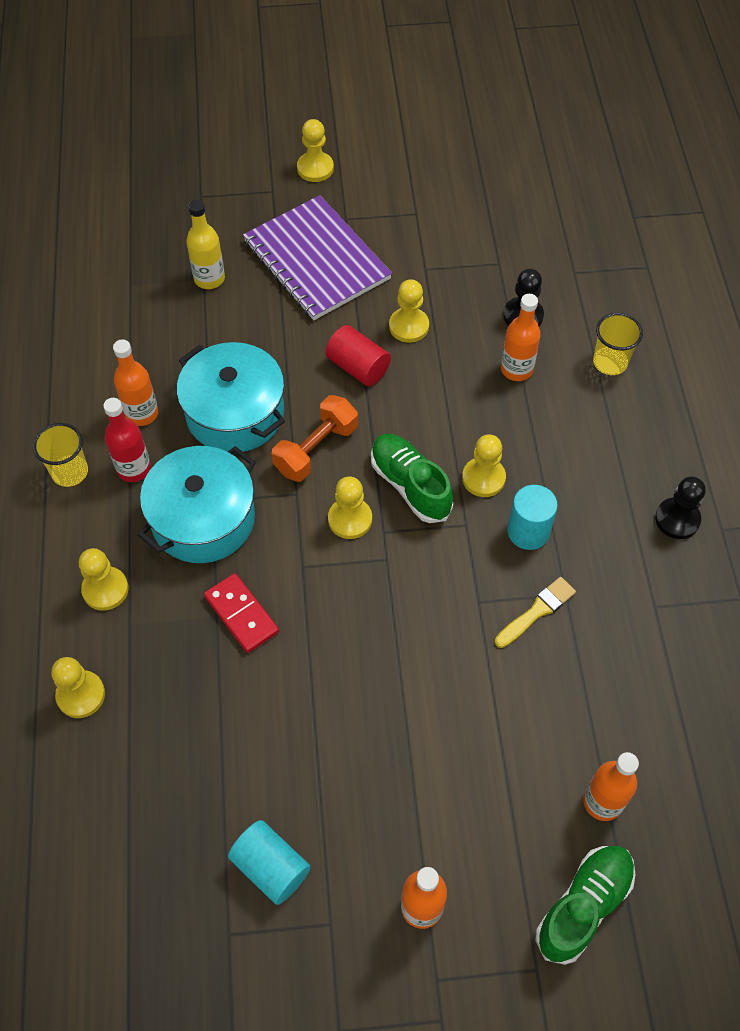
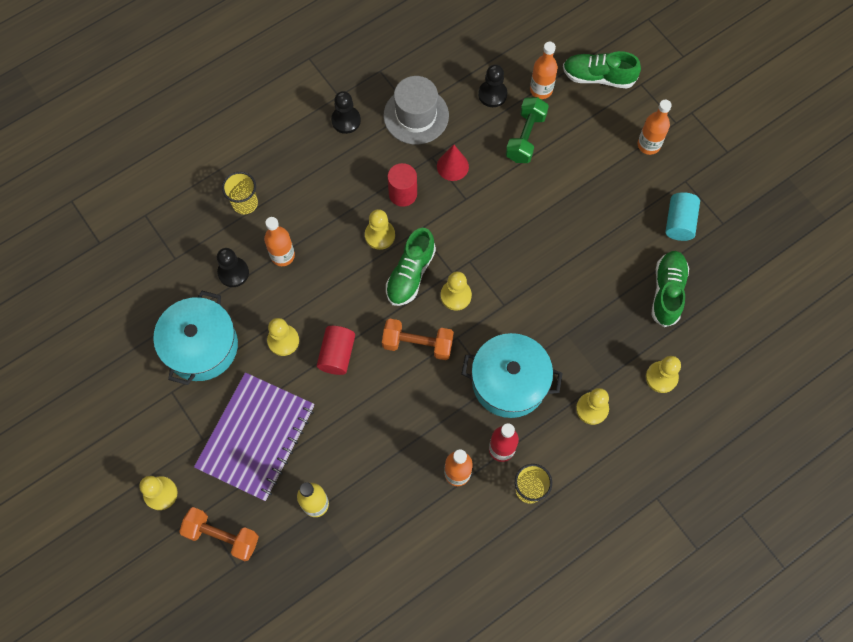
camera: 120 degrees left, 10 degrees up
turquoise pot [177,342,285,453] -> turquoise pot moved to [153,291,238,385]
red domino [204,573,279,653] -> none
yellow brush [495,577,576,648] -> red cone [437,145,469,181]
turquoise cylinder [507,485,558,550] -> red cylinder [387,163,417,207]
none -> orange dumbbell [179,507,259,561]
none -> grey hat [384,76,449,145]
none -> black pawn [478,65,507,107]
none -> green dumbbell [505,97,549,163]
none -> green shoe [651,251,689,327]

